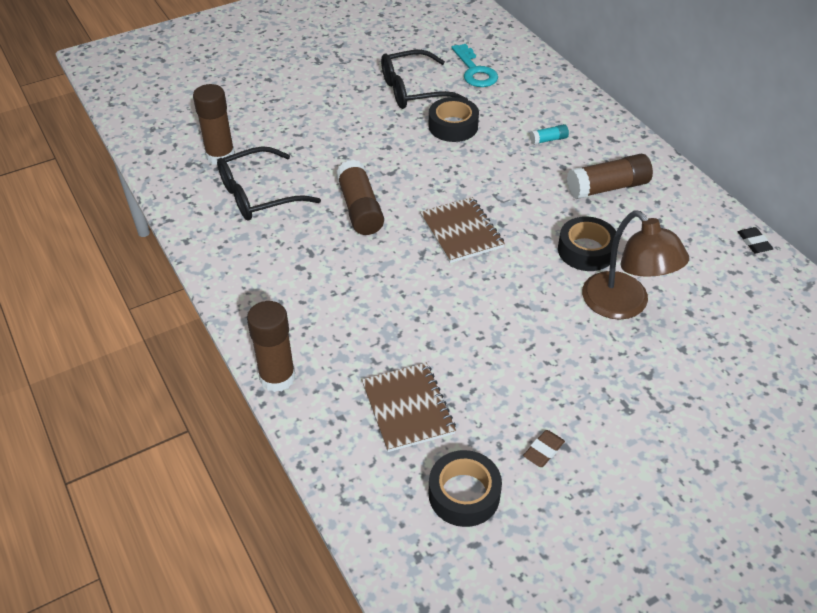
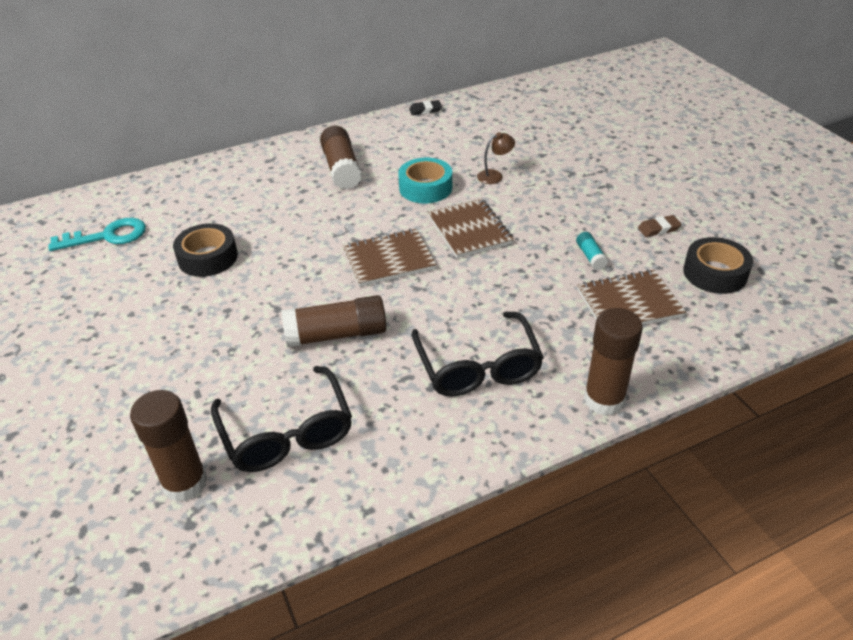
camera: 85 degrees left, 5 degrees down
black glasses [381,50,468,109] -> black glasses moved to [411,312,544,396]
brown eraser [523,430,565,467] -> brown eraser turned 60 degrees counterclockwise [638,215,682,237]
turquoise glue stick [530,124,569,145] -> turquoise glue stick moved to [576,232,608,270]
black tape [558,216,616,271] -> turquoise tape [398,158,452,203]
brown lamp [582,210,689,320] -> brown lamp [477,132,515,184], size x0.45
none -> brown notebook [428,198,514,258]

